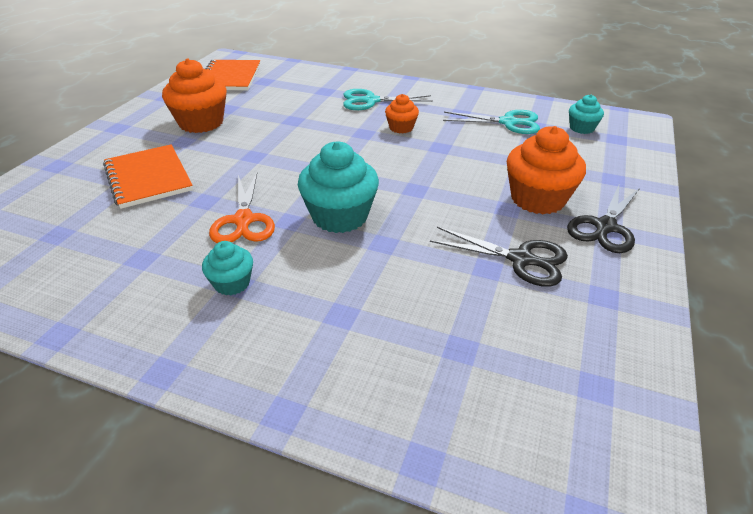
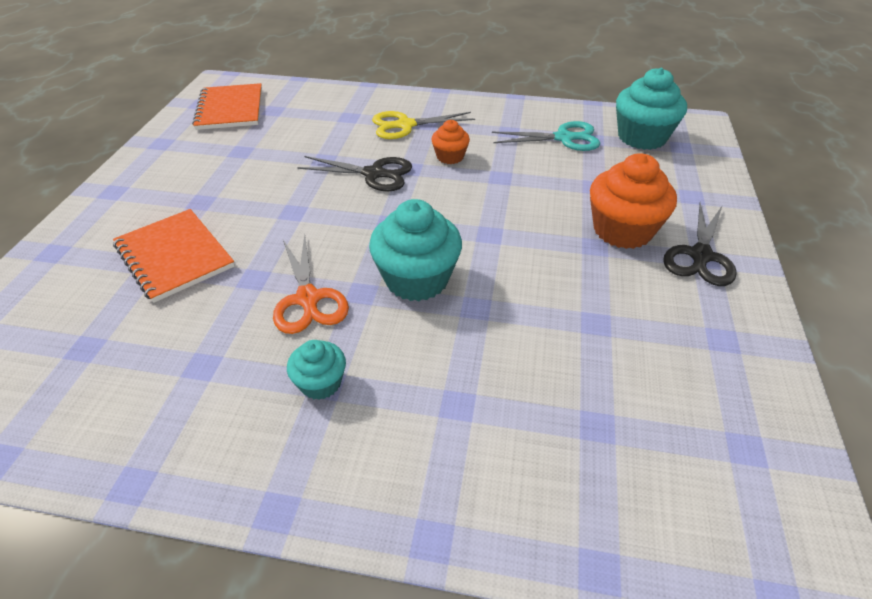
camera: 10 degrees left, 5 degrees up
orange cupcake [162,59,227,133] -> none
turquoise scissors [343,89,433,110] -> yellow scissors [372,111,475,139]
black scissors [430,227,568,287] -> black scissors moved to [297,156,412,192]
turquoise cupcake [569,94,604,134] -> turquoise cupcake [616,68,687,150], size x1.84

